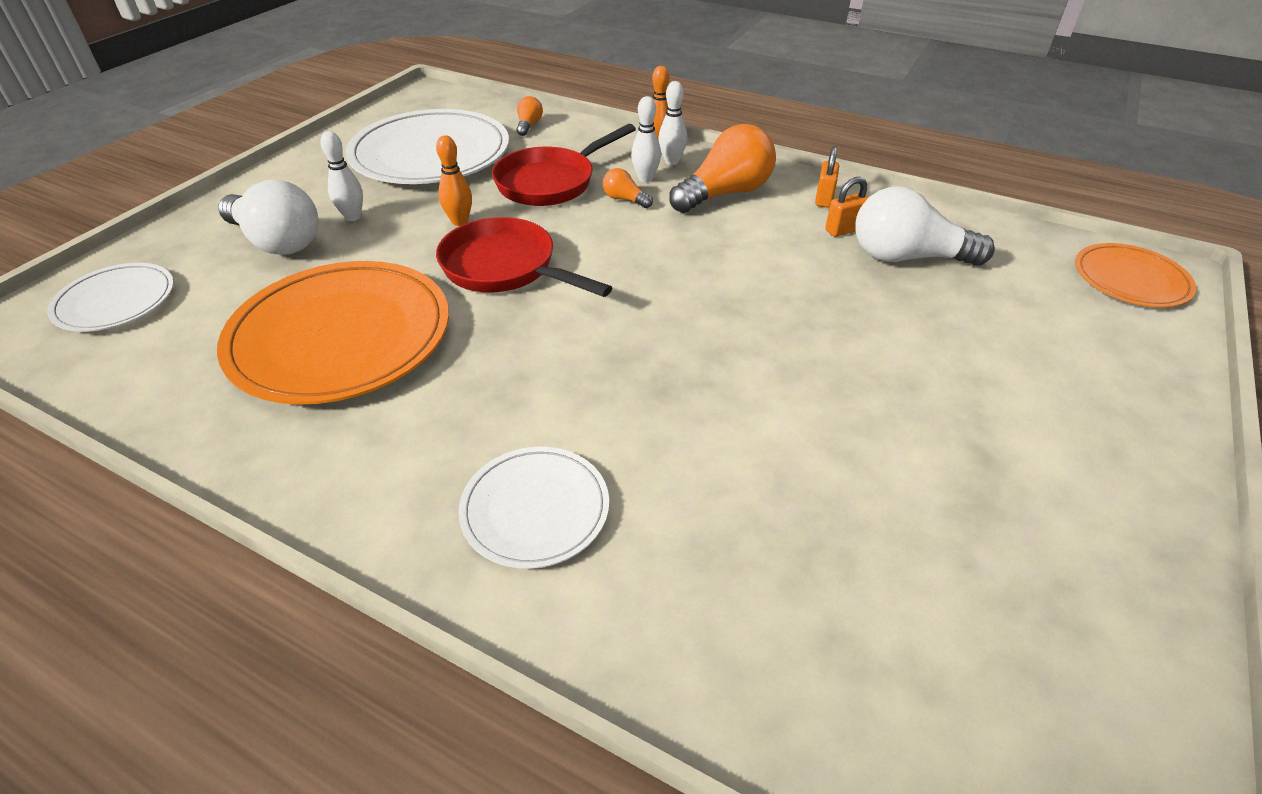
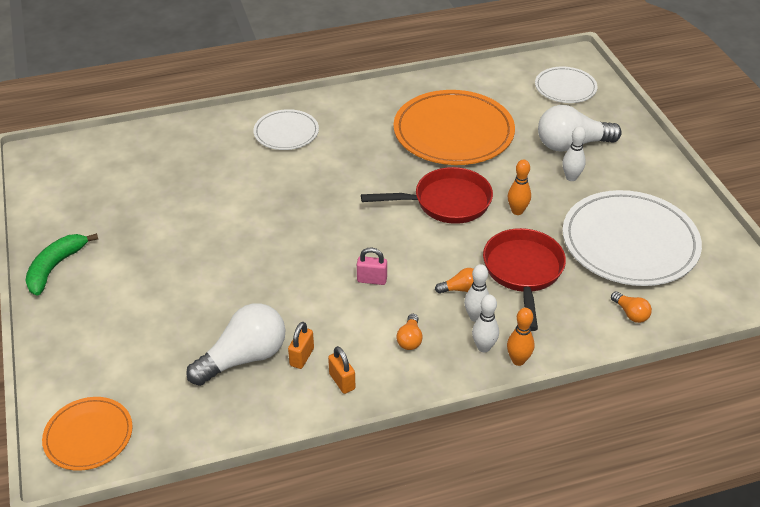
camera: 135 degrees right, 0 degrees up
orange light bulb [669,124,776,213] -> orange light bulb [396,314,423,350], size x0.46
none -> green banana [25,233,98,296]
none -> pink padlock [357,248,387,285]

